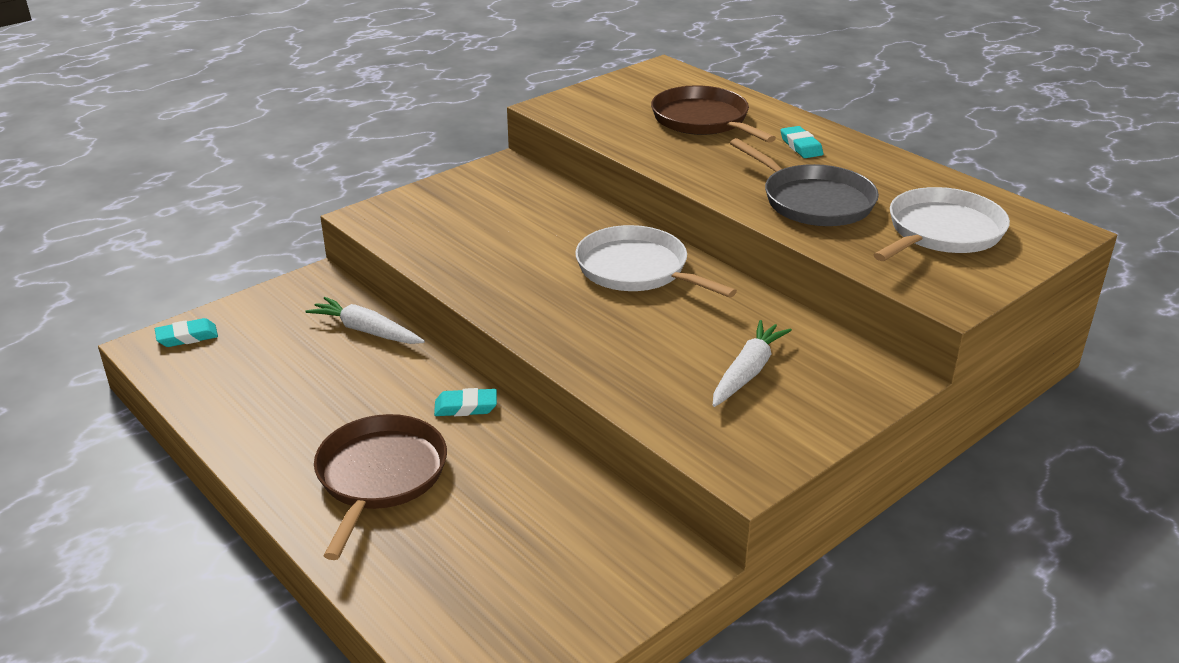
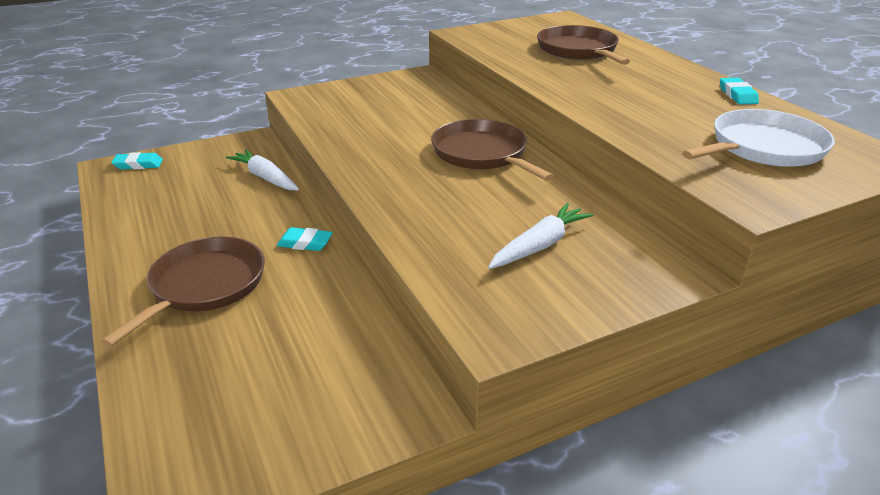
camera: 15 degrees right, 0 degrees up
white pan [575,225,737,298] -> brown pan [431,119,554,181]
grey pan [730,138,879,226] -> none
turquoise eraser [781,126,823,158] -> turquoise eraser moved to [720,78,759,104]

